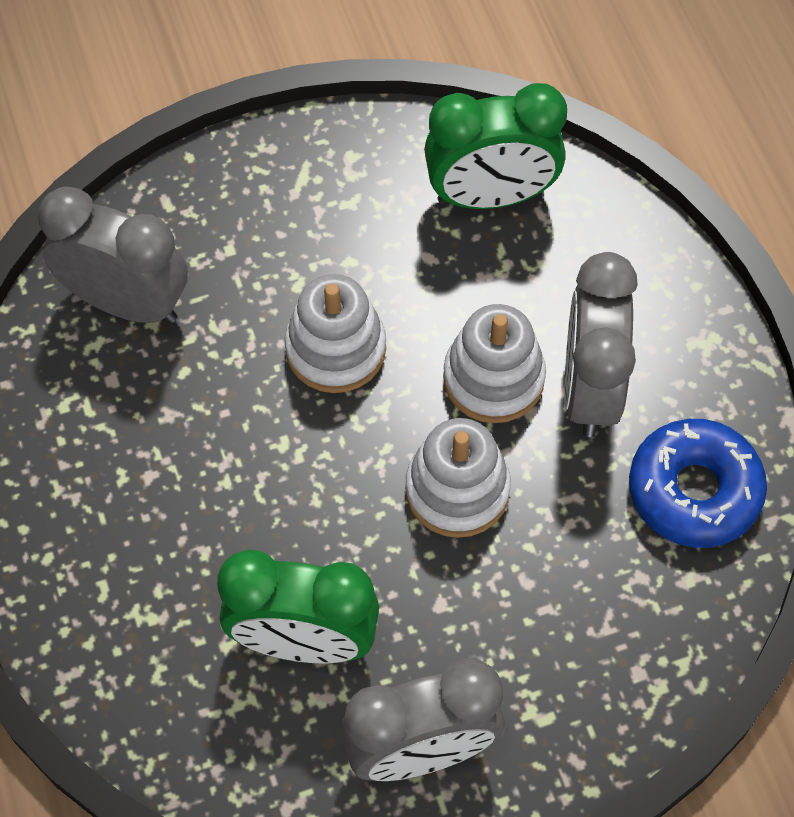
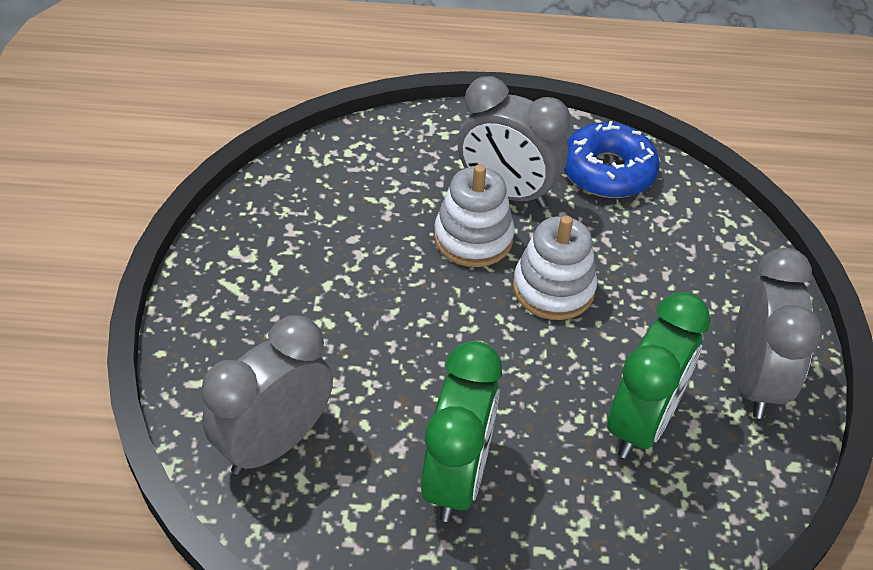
camera: 70 degrees left, 15 degrees down
white stacking toy [285,274,386,393] -> none
green clock [424,83,567,209] -> green clock moved to [421,341,502,522]

